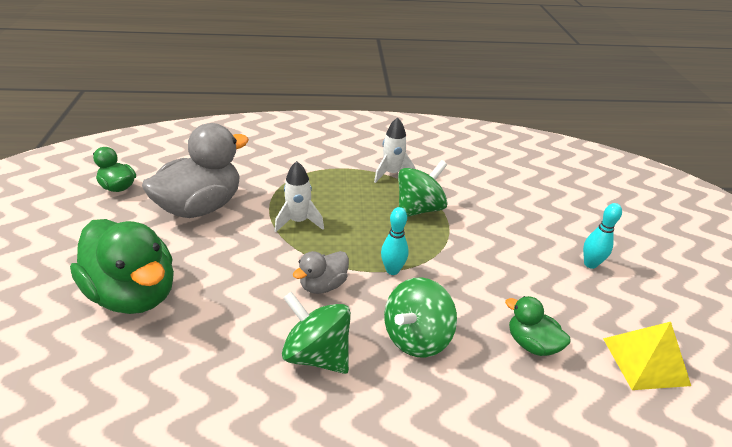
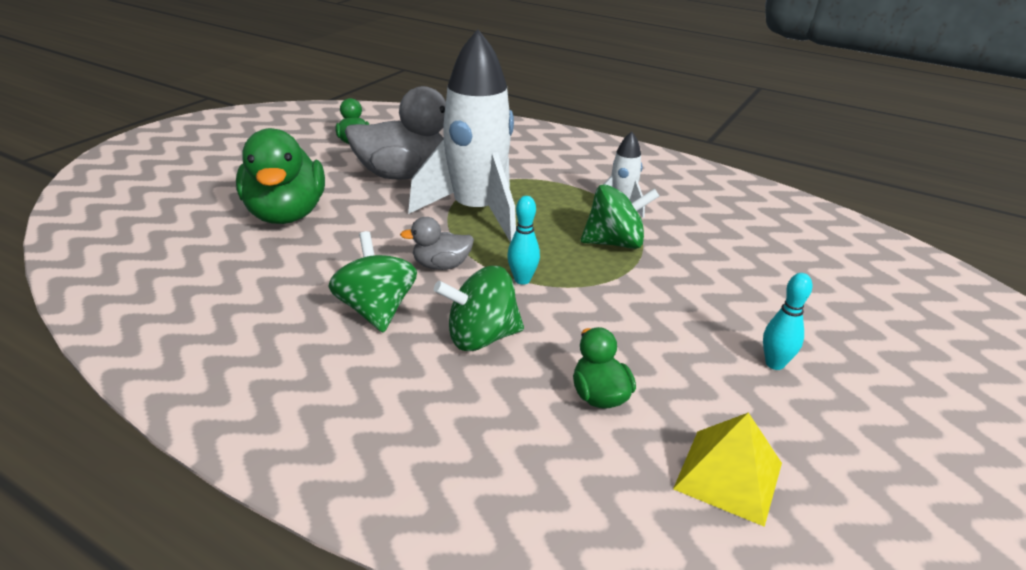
camera: 35 degrees right, 5 degrees down
white rocket [275,161,324,232] -> white rocket [408,29,516,243], size x2.20

